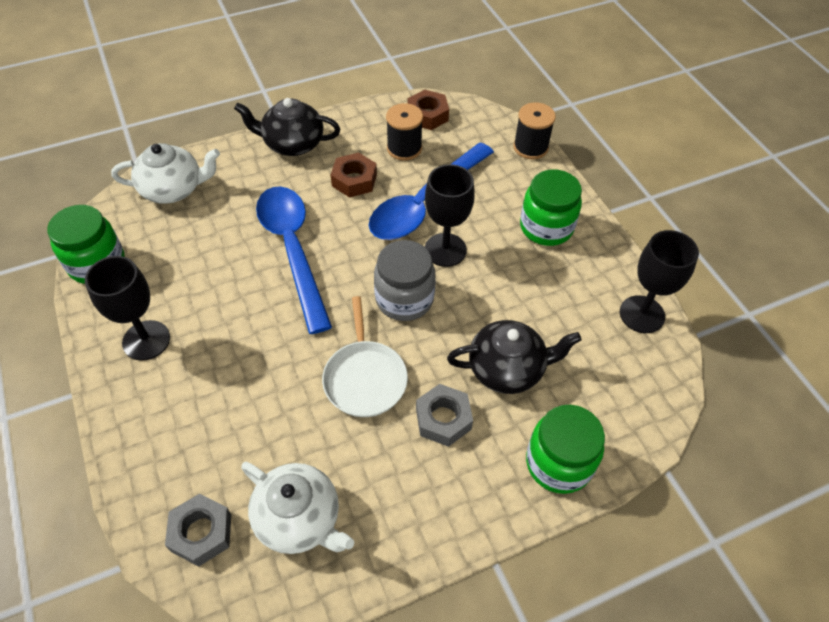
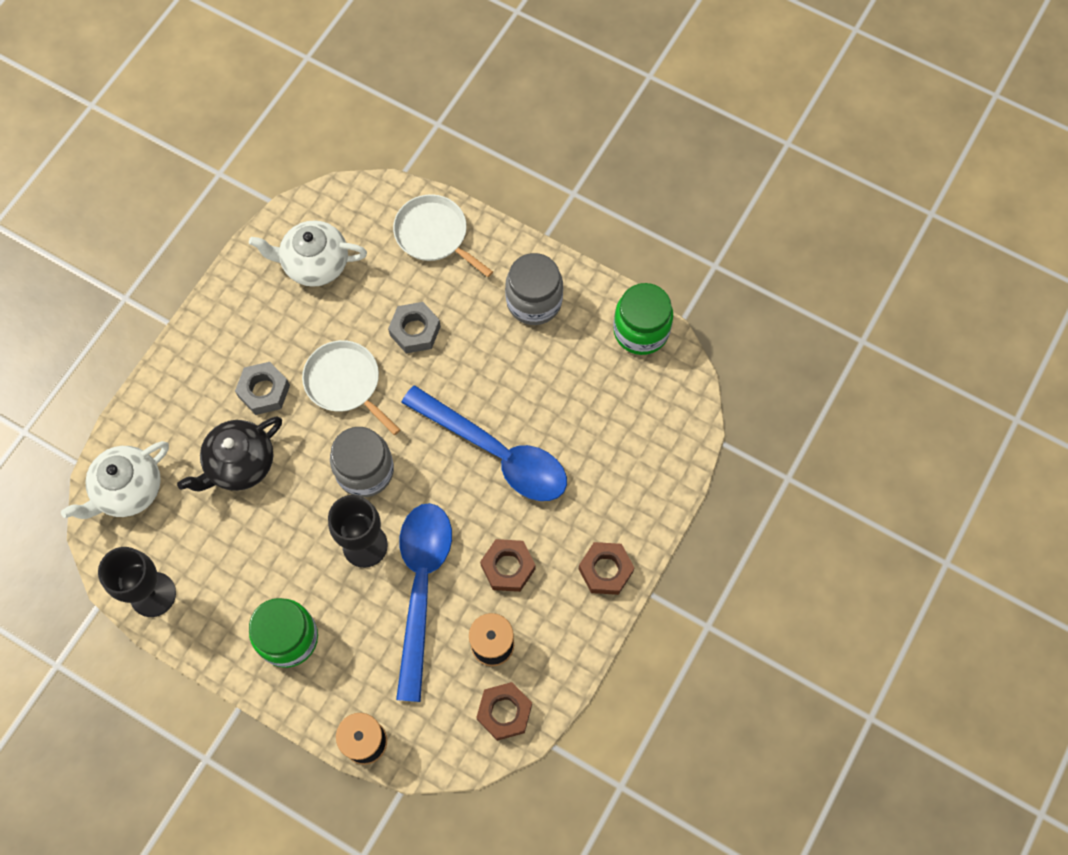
camera: 145 degrees right, 15 degrees up
black goblet [85,256,170,361] -> grey jar [505,253,563,325]
white teapot [111,143,220,204] -> white teapot moved to [61,441,169,519]
grey nut [165,494,231,567] -> grey nut moved to [388,302,441,353]
black teapot [234,98,340,156] -> brown nut [579,542,634,595]
green jar [526,405,605,494] -> none
none -> white pan [393,194,493,277]

